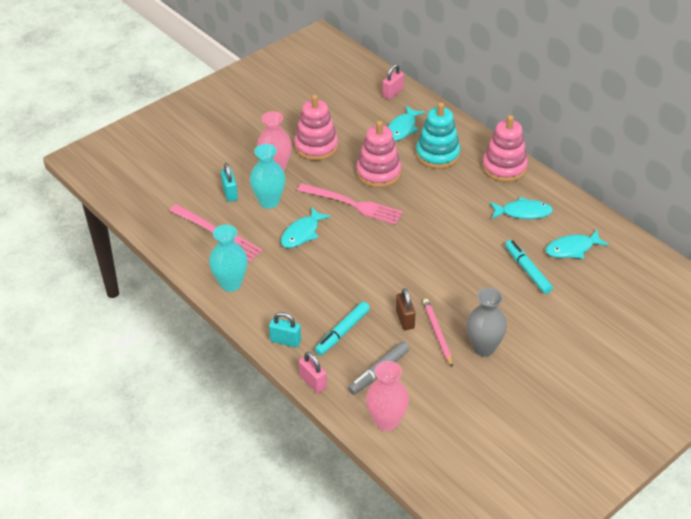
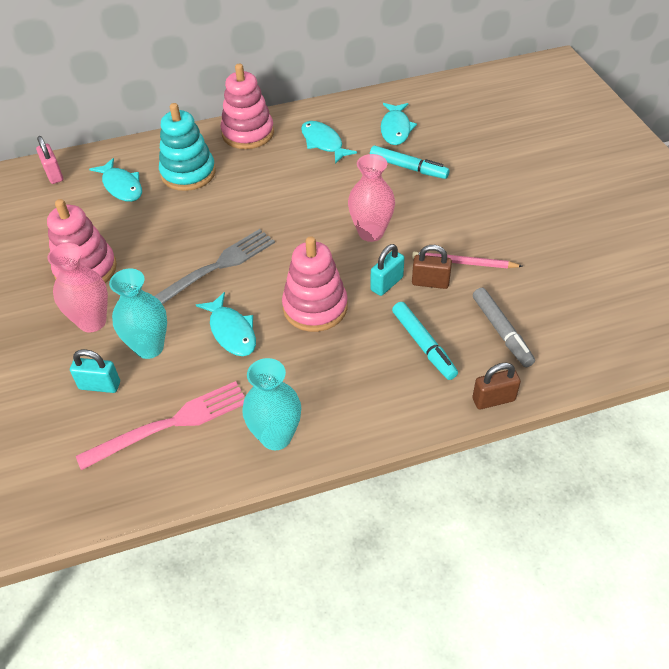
camera: 65 degrees left, 5 degrees up
turquoise padlock [269,312,301,348] -> turquoise padlock moved to [370,244,404,296]
pink fork [297,183,403,225] -> grey fork [154,229,275,304]
pink padlock [299,351,327,393] -> brown padlock [472,362,521,409]
pink stacking toy [356,121,402,188] -> pink stacking toy moved to [282,236,347,332]
pink vase [366,361,409,431] -> pink vase moved to [348,154,395,242]
grey vase [466,288,507,357] -> none
turquoise fish [490,197,553,219] -> turquoise fish turned 60 degrees counterclockwise [301,121,357,164]
turquoise marker [505,240,553,294] -> turquoise marker turned 150 degrees counterclockwise [370,146,450,179]

